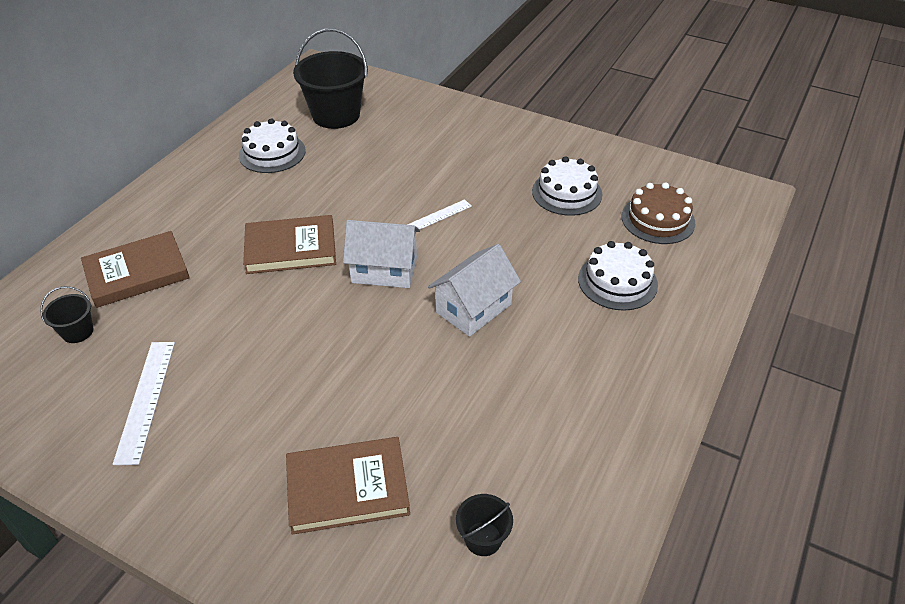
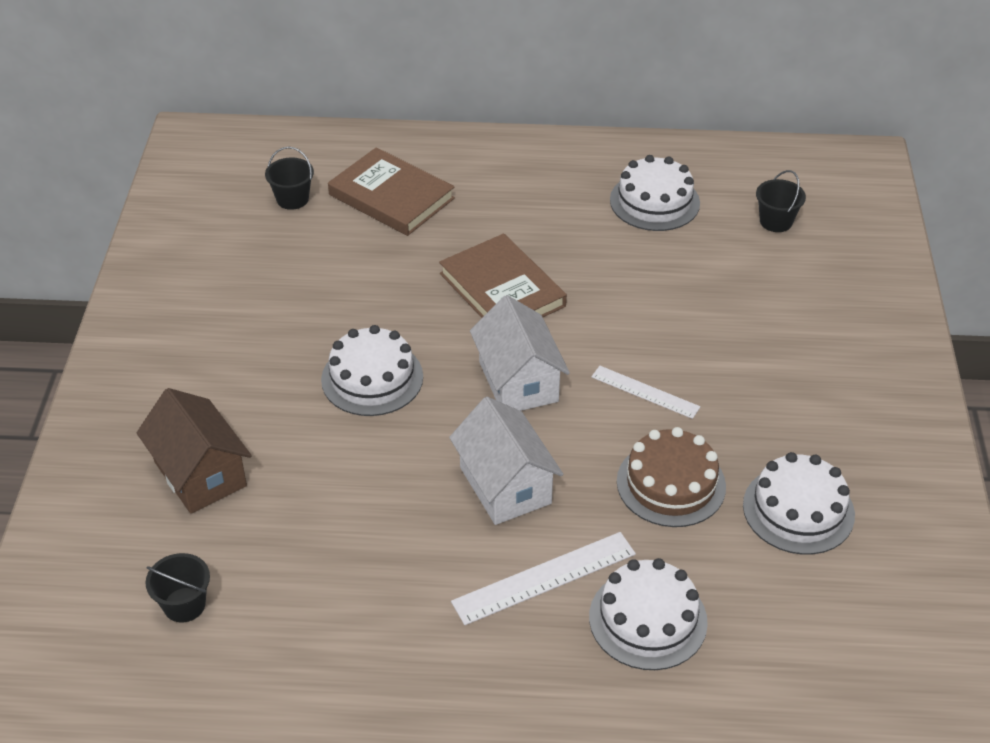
camera: 65 degrees right, 0 degrees up
white ruler [113,342,175,465] -> white ruler moved to [451,532,636,625]
brown book [286,437,410,535] -> brown house [137,388,252,514]
black bucket [293,28,368,129] -> black bucket [756,170,806,232], size x0.47
white house [428,244,521,337] -> white house turned 45 degrees clockwise [449,397,563,525]
brown cake [621,182,695,244] -> brown cake moved to [617,427,726,527]
none -> white cake [321,325,423,416]

